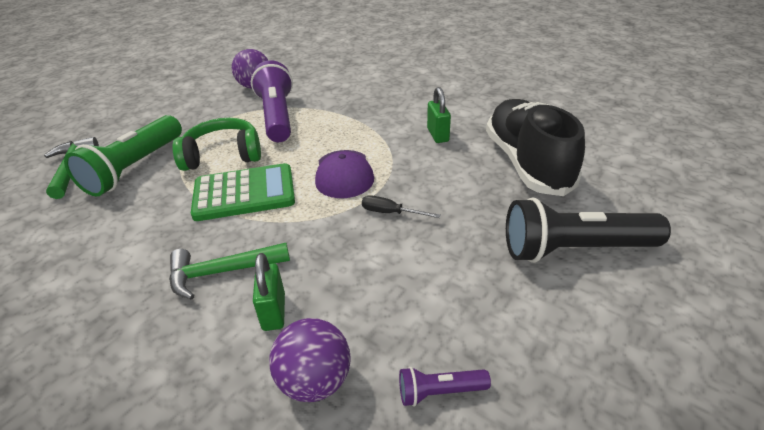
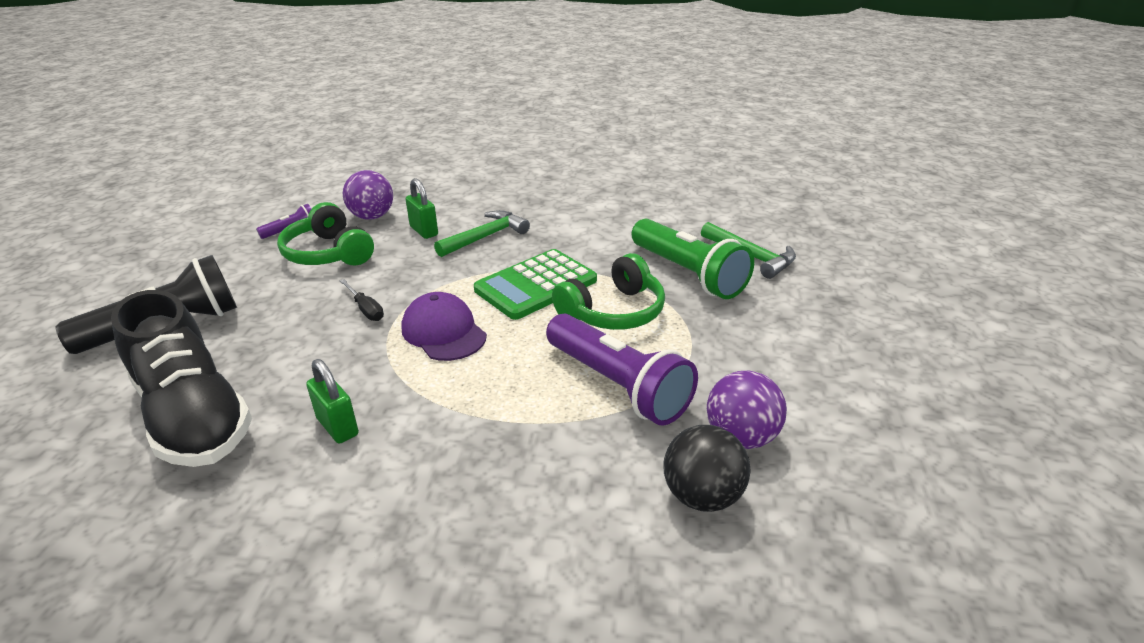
camera: 150 degrees right, 5 degrees down
green flashlight [64,115,182,197] -> green flashlight turned 150 degrees clockwise [632,219,754,299]
black screwdriver [362,195,441,218] -> black screwdriver turned 60 degrees clockwise [340,279,384,321]
none -> green headphones [277,202,374,265]
none -> black ball [664,425,750,512]

